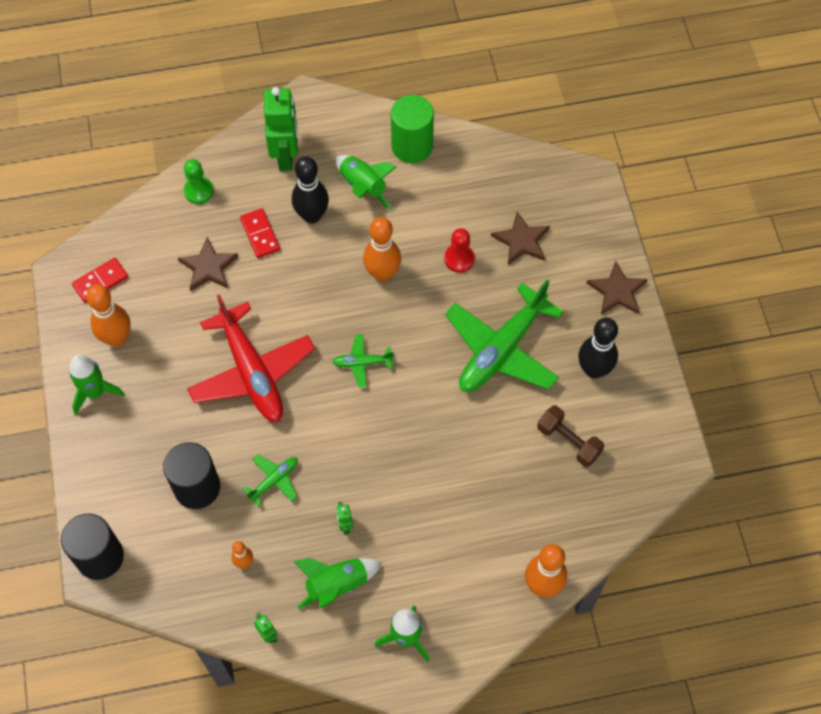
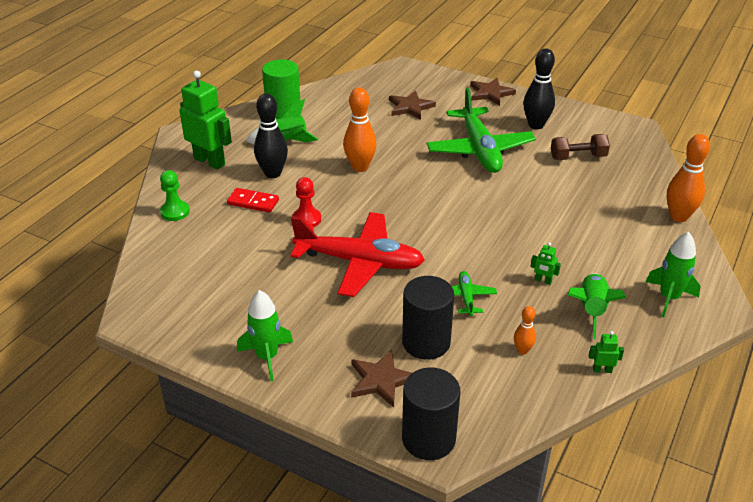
camera: 50 degrees left, 25 degrees down
red domino [72,258,128,303] -> none
orange bowling pin [86,284,131,347] -> none
brown star [178,237,239,291] -> brown star moved to [351,350,412,408]
green plane [332,334,394,388] -> none
red pawn [444,228,475,273] -> red pawn moved to [292,177,321,227]

